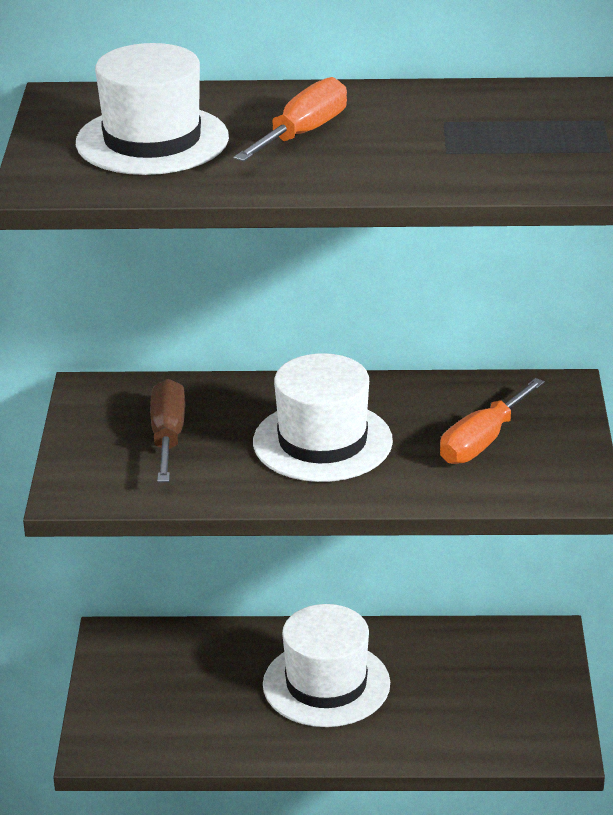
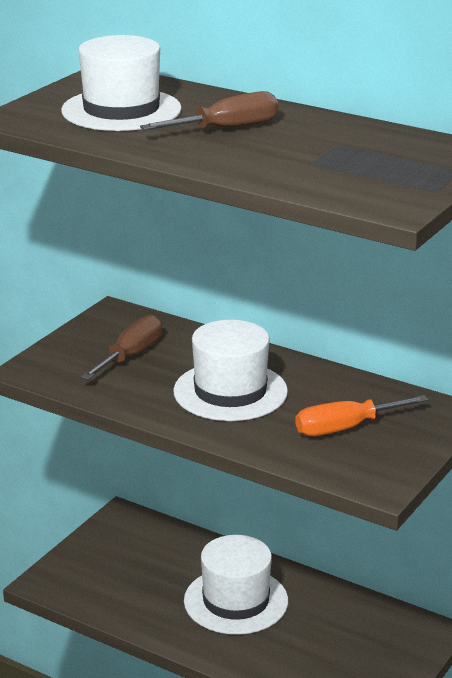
camera: 30 degrees right, 5 degrees down
orange screwdriver [233,77,347,161] -> brown screwdriver [140,91,278,130]

